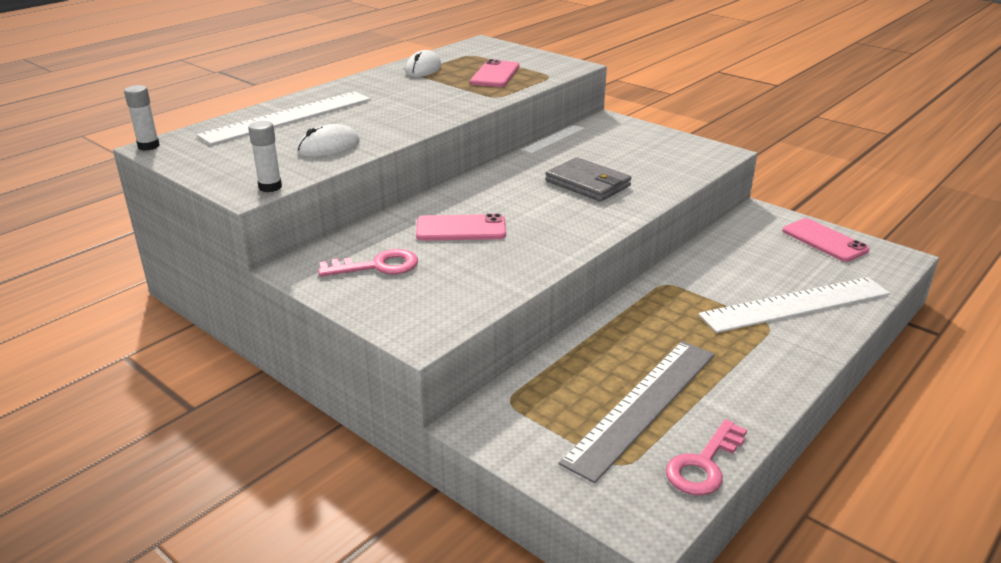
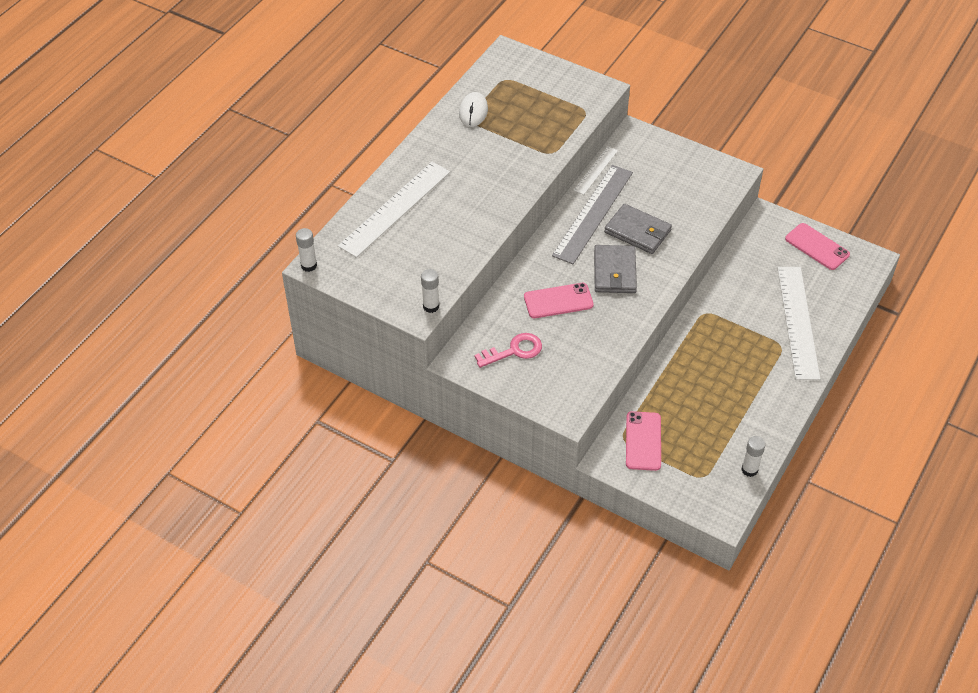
camera: 10 degrees left, 20 degrees up
white mouse [297,124,360,157] -> none
pink phone [470,59,519,87] -> pink phone moved to [626,411,661,471]
grey ruler [558,341,715,483] -> grey ruler moved to [552,165,633,264]
pink key [666,419,747,496] -> white glue stick [741,436,766,477]
white ruler [698,277,890,333] -> white ruler turned 60 degrees counterclockwise [778,267,820,380]
none -> grey wallet [594,245,637,293]

